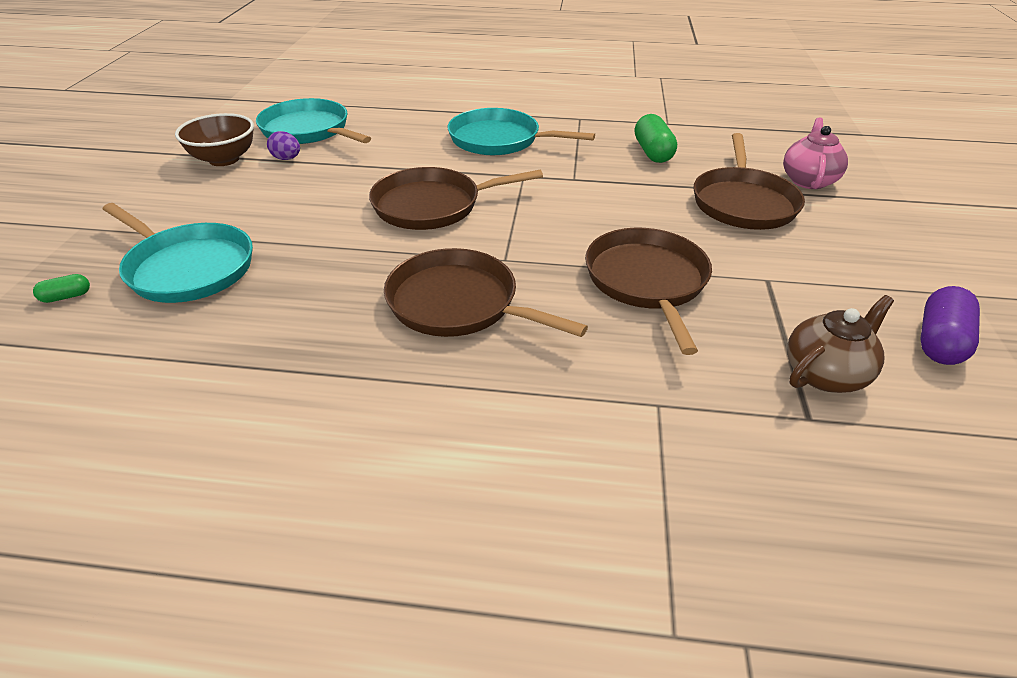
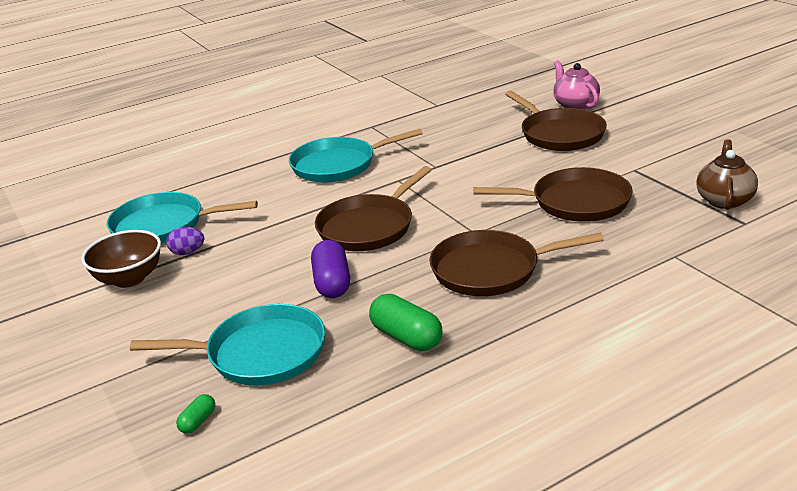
camera: 35 degrees left, 10 degrees down
brown pan [585,228,712,355] -> brown pan turned 135 degrees clockwise [473,167,633,222]
green capsule [635,114,677,163] -> green capsule moved to [369,294,443,351]
purple capsule [920,286,980,365] -> purple capsule moved to [311,240,350,298]

